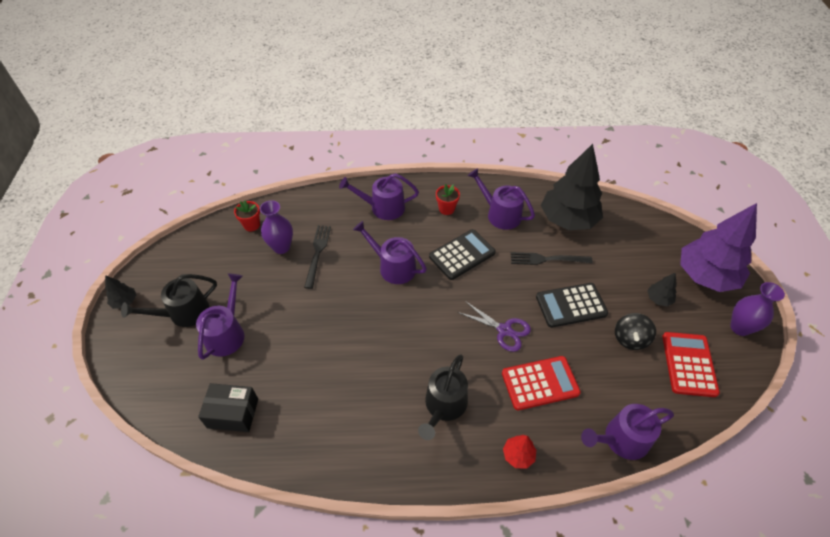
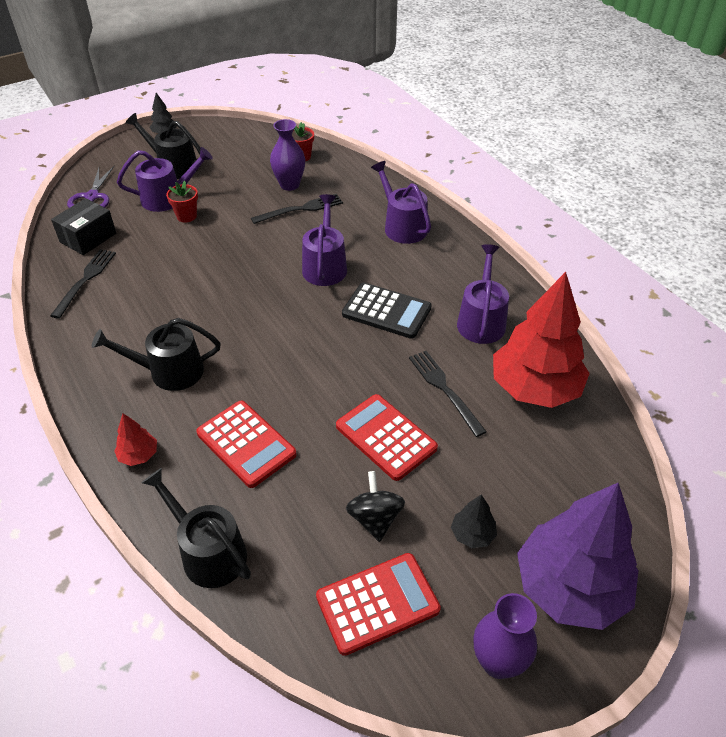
camera: 60 degrees right, 5 degrees down
black box [198,383,258,432] -> black box turned 60 degrees clockwise [51,198,116,255]
red flower pot [436,184,460,215] -> red flower pot moved to [166,181,198,223]
purple scissors [457,301,531,352] -> purple scissors moved to [67,166,114,208]
black calculator [536,283,608,328] -> red calculator [336,394,438,481]
black tree [541,144,603,230] -> red tree [493,272,590,408]
purple watering can [581,404,674,460] -> black watering can [142,468,251,588]
black spinning top [615,313,656,350] -> black spinning top turned 90 degrees clockwise [346,471,405,542]
none -> black fork [50,249,116,319]

